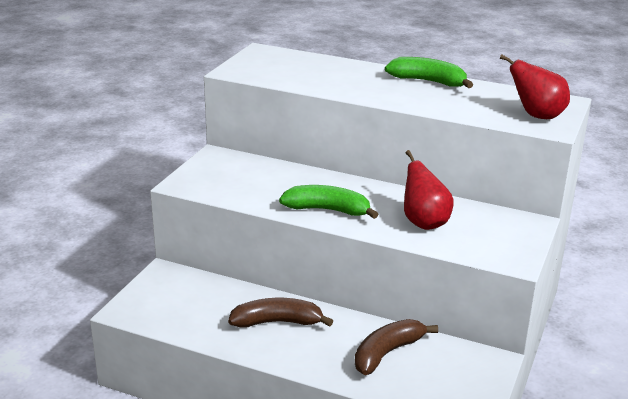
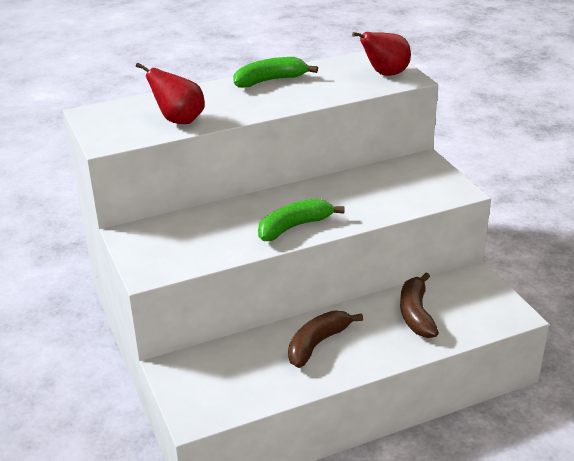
camera: 45 degrees left, 5 degrees up
red pear [404,150,454,230] -> red pear moved to [136,63,205,124]

